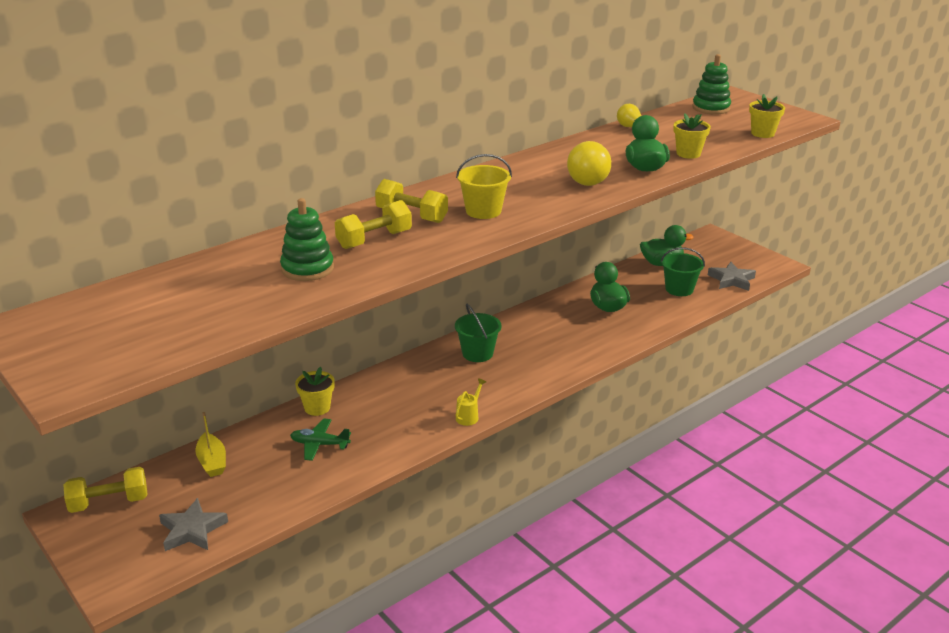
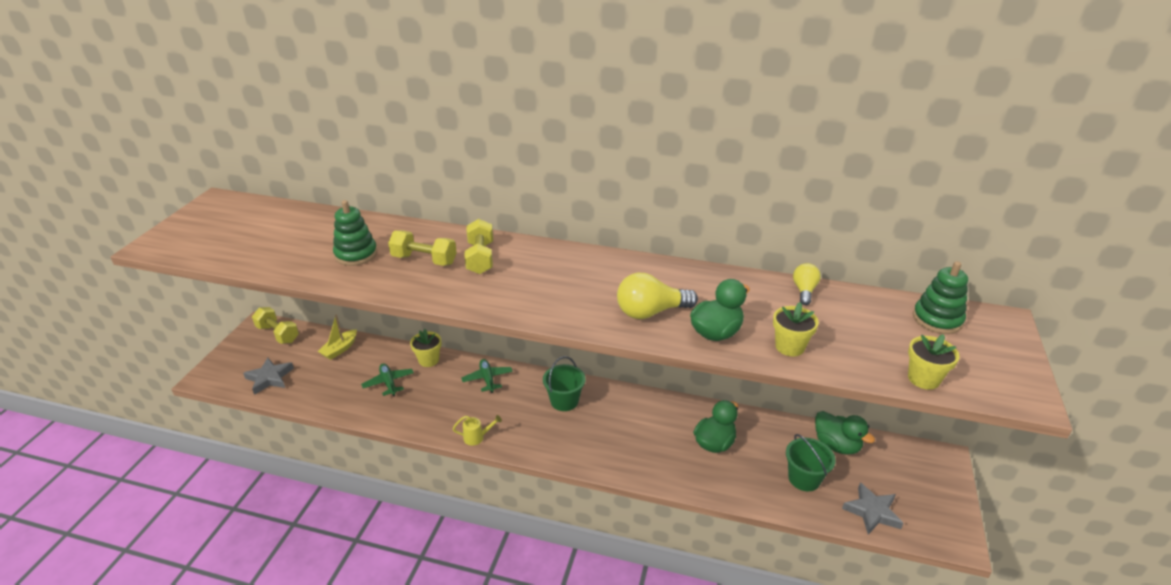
camera: 55 degrees right, 5 degrees up
yellow bucket [456,154,512,219] -> none
none -> green plane [462,359,513,393]

